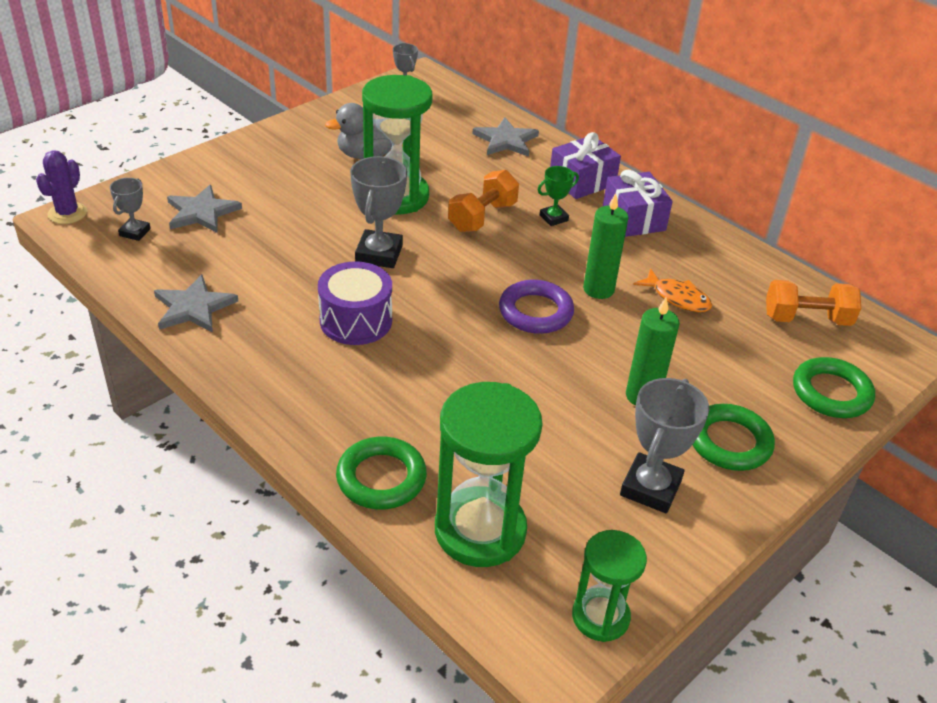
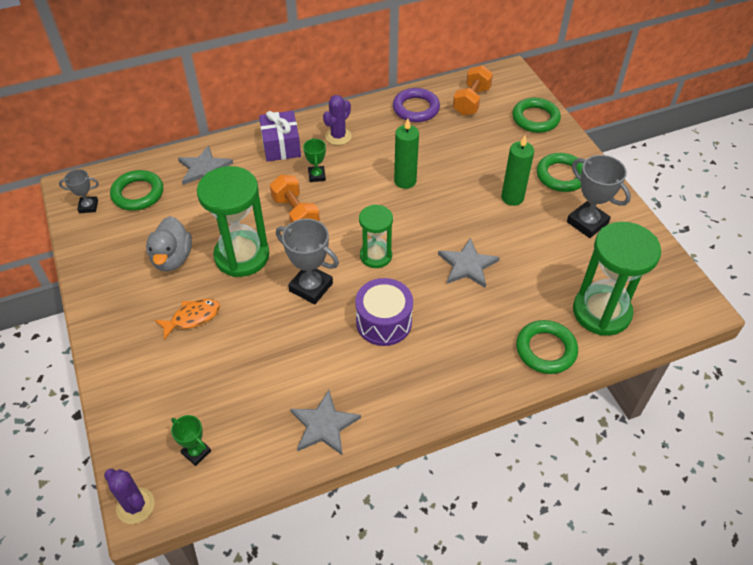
camera: 65 degrees left, 10 degrees up
grey trophy [110,178,151,241] -> green trophy [171,415,211,466]
grey star [167,185,242,233] -> grey star moved to [438,238,500,288]
purple ring [499,280,574,334] -> purple ring moved to [393,88,440,122]
green hourglass [572,530,647,642] -> green hourglass moved to [359,205,393,268]
purple gift [603,170,673,237] -> purple cactus [323,95,352,145]
orange fish [633,268,712,312] -> orange fish moved to [155,299,220,340]
none -> green ring [110,170,163,211]

